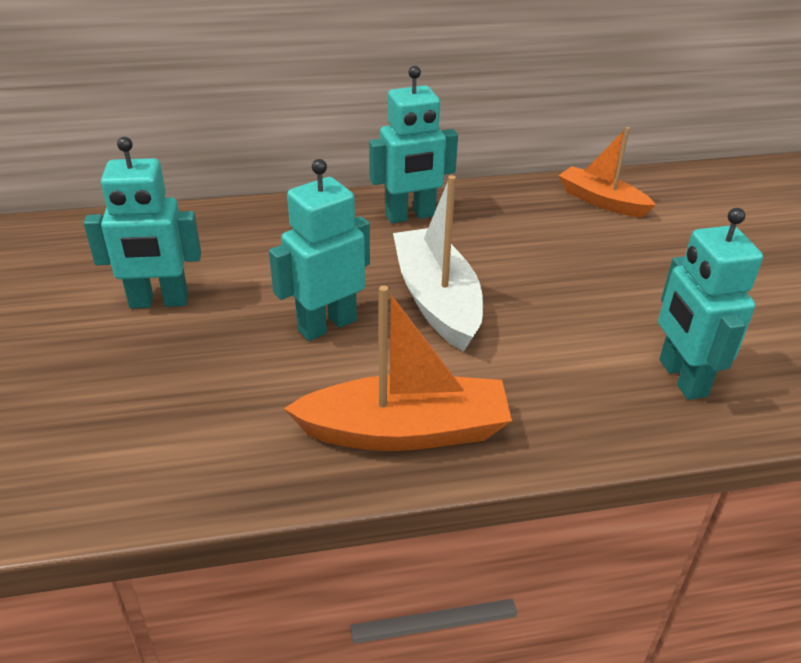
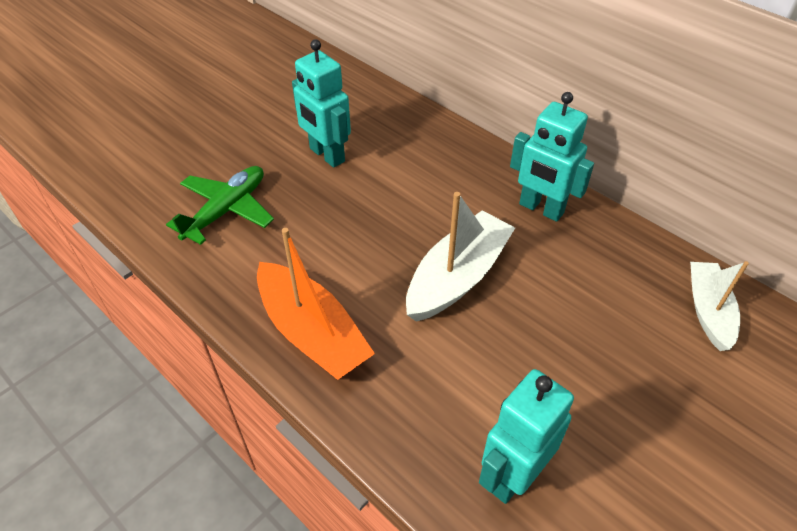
camera: 55 degrees right, 10 degrees up
turquoise robot [269,159,370,341] -> none
orange boat [558,127,656,217] -> white boat [690,261,749,351]
none -> green plane [166,166,274,245]

